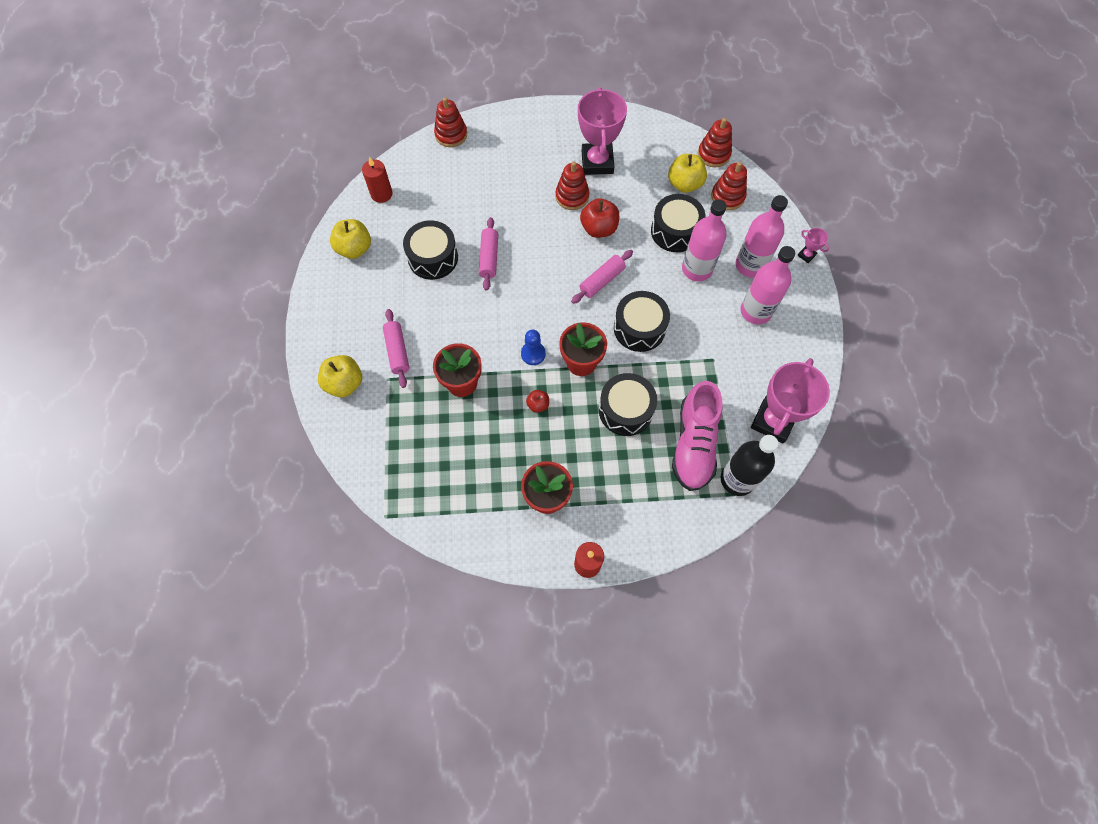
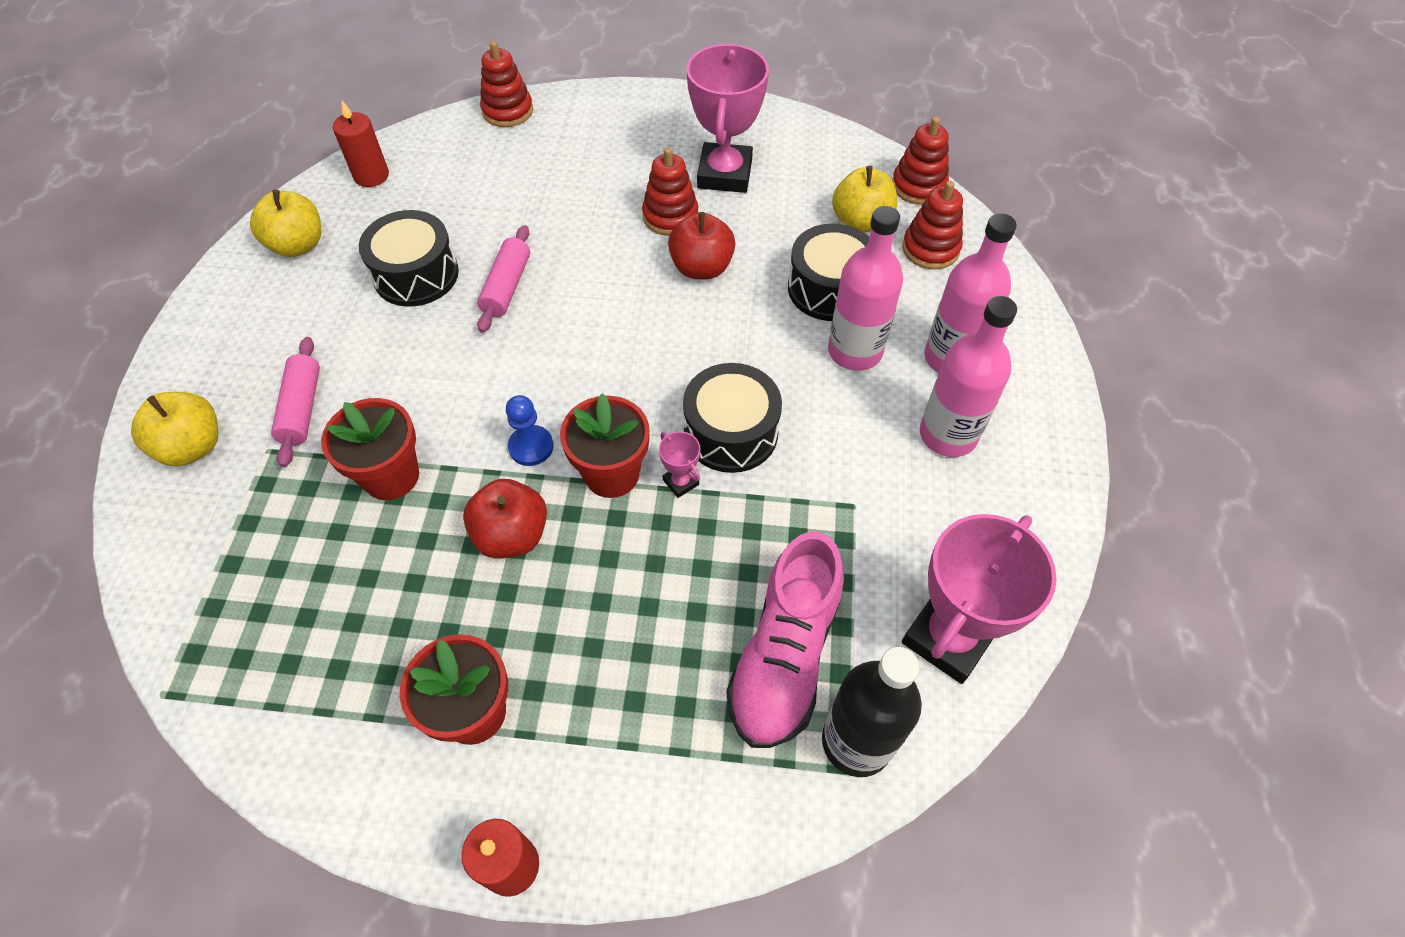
camera: 10 degrees right, 10 degrees down
red apple [526,390,549,413] -> red apple [463,479,547,558], size x1.86
pink rolling pin [571,250,633,304] -> none
black drum [599,373,657,436] -> none
pink trophy [797,228,829,263] -> pink trophy moved to [659,431,700,498]

